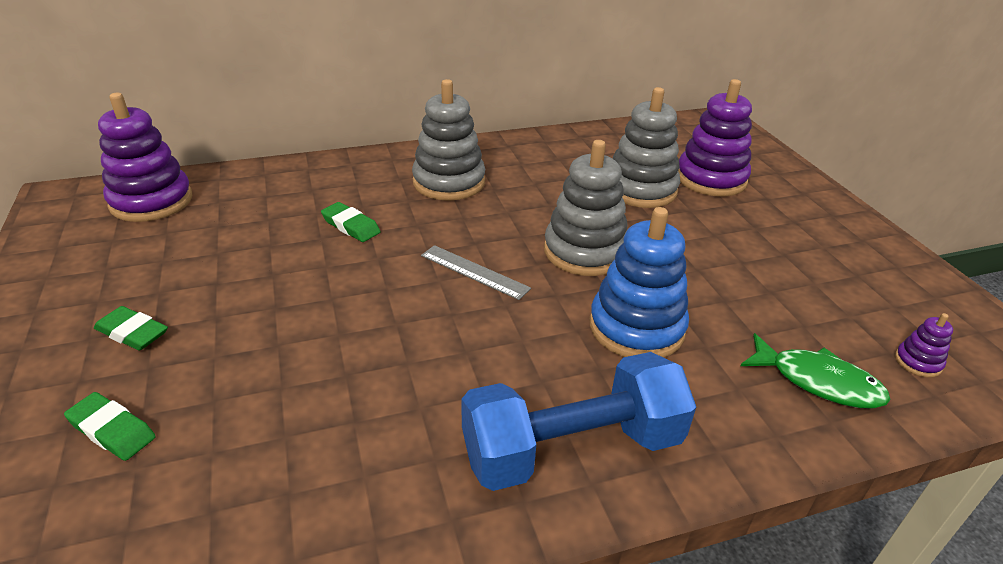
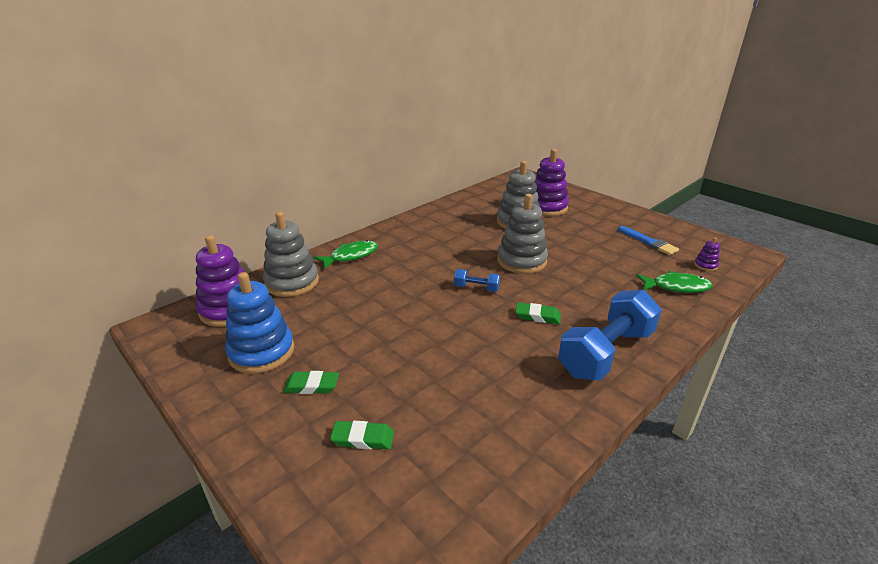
camera: 25 degrees left, 5 degrees down
green eraser [321,202,381,242] -> green eraser moved to [515,302,561,324]
grey stacking toy [412,79,485,201] -> grey stacking toy moved to [263,212,319,297]
grey ruler [421,245,531,300] -> blue dumbbell [454,269,500,292]
blue stacking toy [589,207,689,358] -> blue stacking toy moved to [225,272,294,374]
none -> green fish [314,240,378,269]
none -> blue brush [618,226,679,255]

